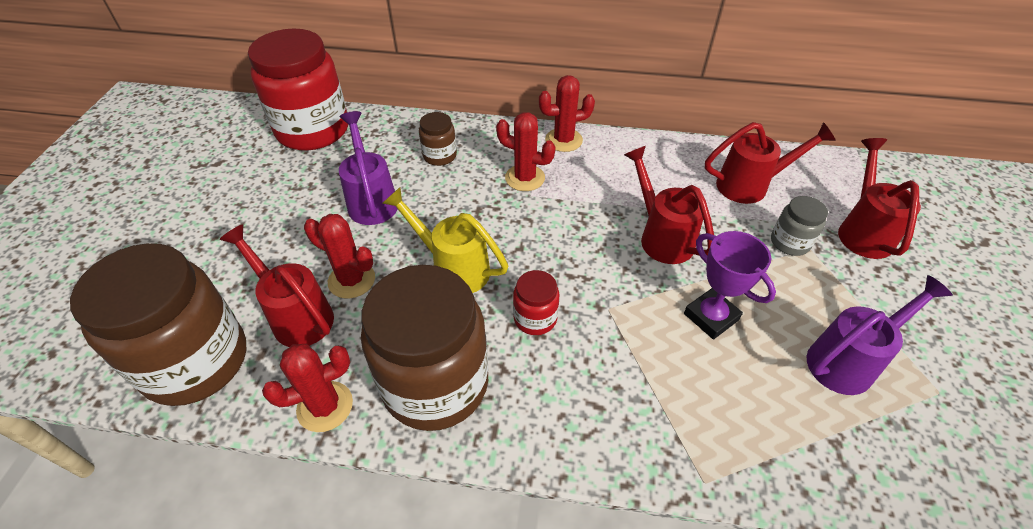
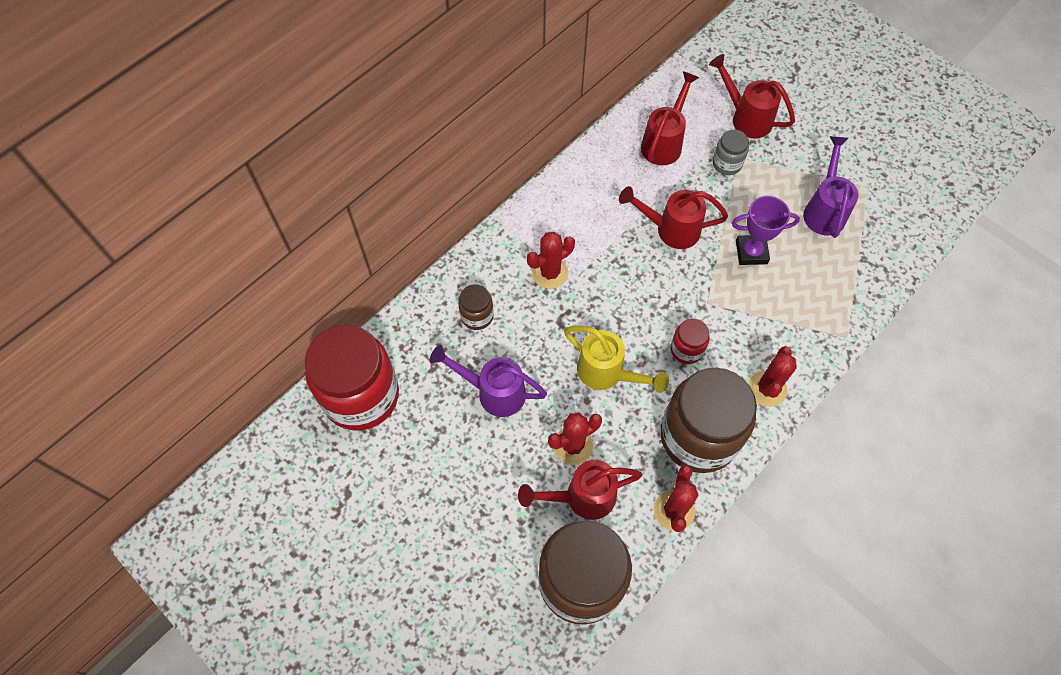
camera: 55 degrees left, 15 degrees up
yellow watering can [382,187,508,293] -> yellow watering can turned 120 degrees counterclockwise [564,326,669,393]
red cactus [539,75,595,152] -> red cactus moved to [748,346,797,407]

